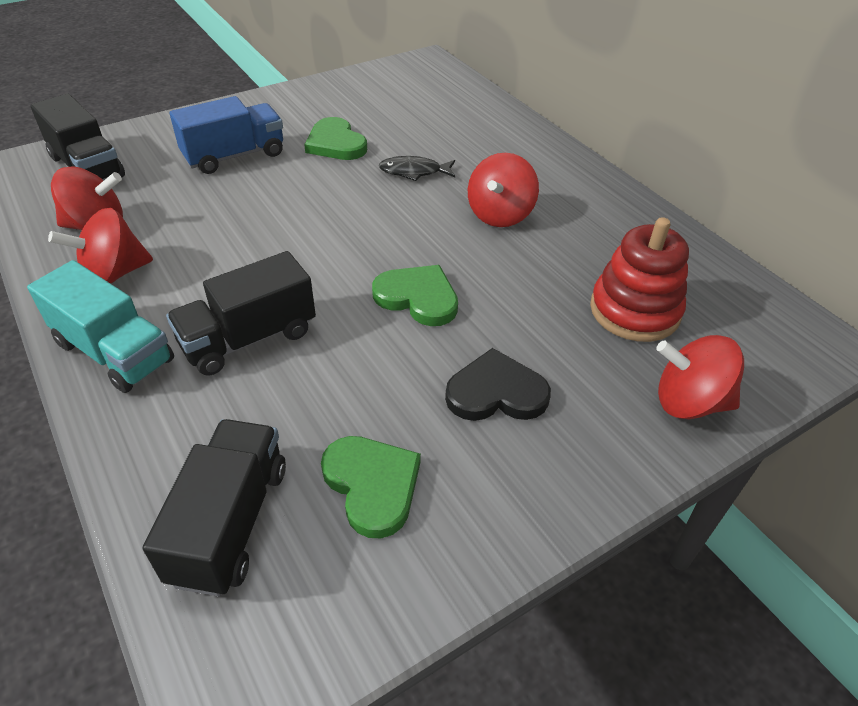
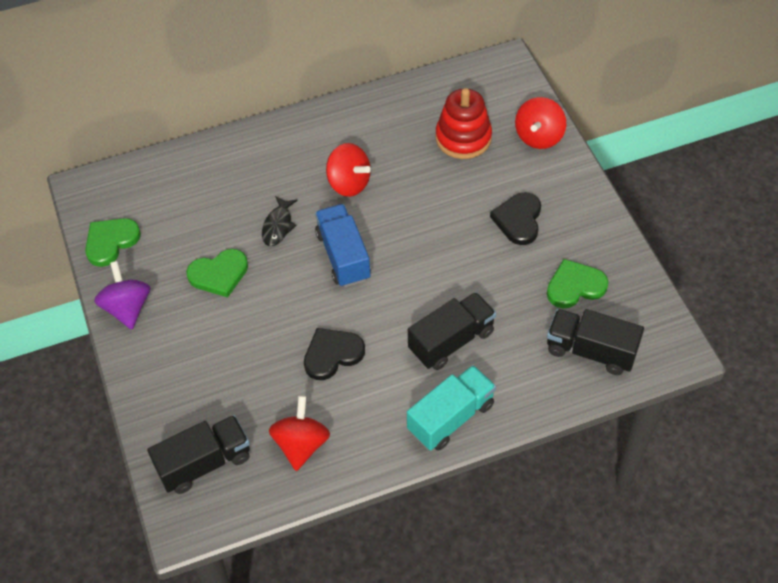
camera: 75 degrees left, 10 degrees up
red spinning top [48,208,153,284] -> none
black truck [166,251,316,375] -> black truck turned 105 degrees counterclockwise [408,292,496,370]
blue truck [169,96,283,174] -> blue truck moved to [315,204,371,287]
green heart [372,265,458,326] -> green heart moved to [85,218,141,267]
none -> purple spinning top [94,261,151,330]
none -> black heart [304,328,365,380]

